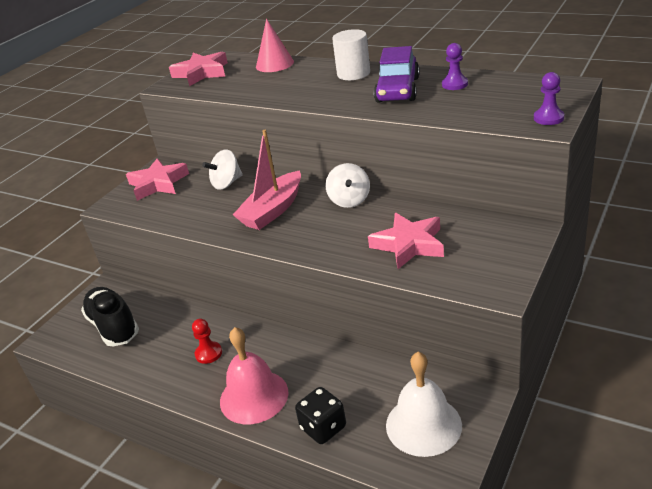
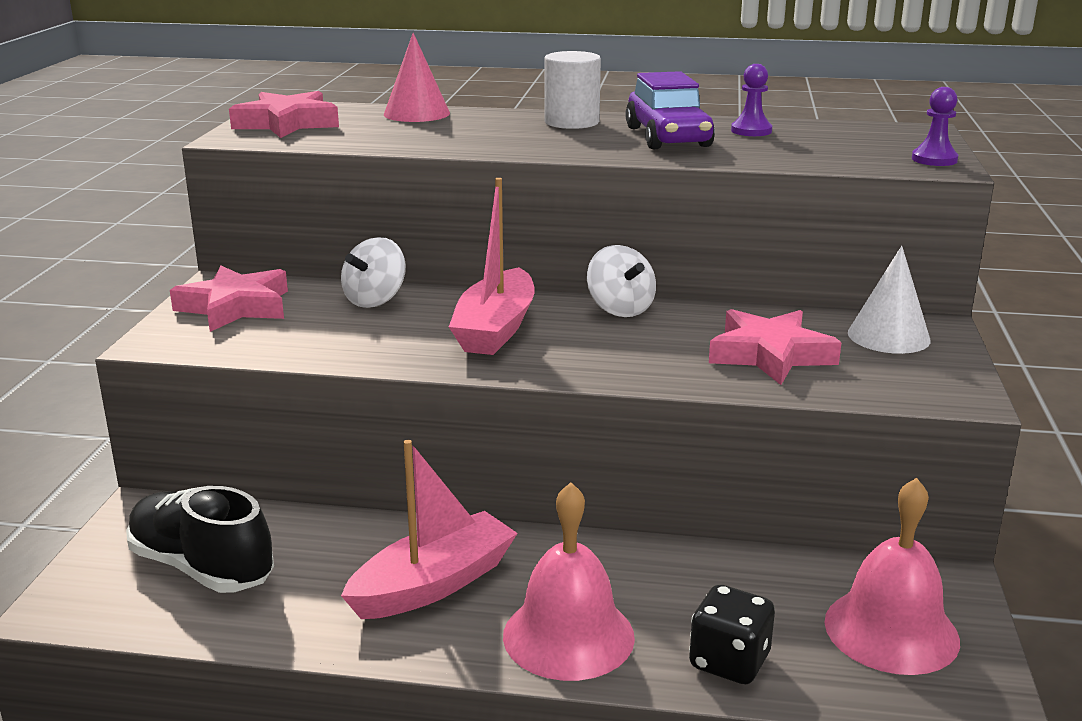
camera: 25 degrees left, 10 degrees down
red pawn [192,319,222,364] -> pink boat [341,440,518,619]
white bell [386,352,462,457] -> pink bell [824,478,960,675]
none -> white cone [848,246,930,354]

